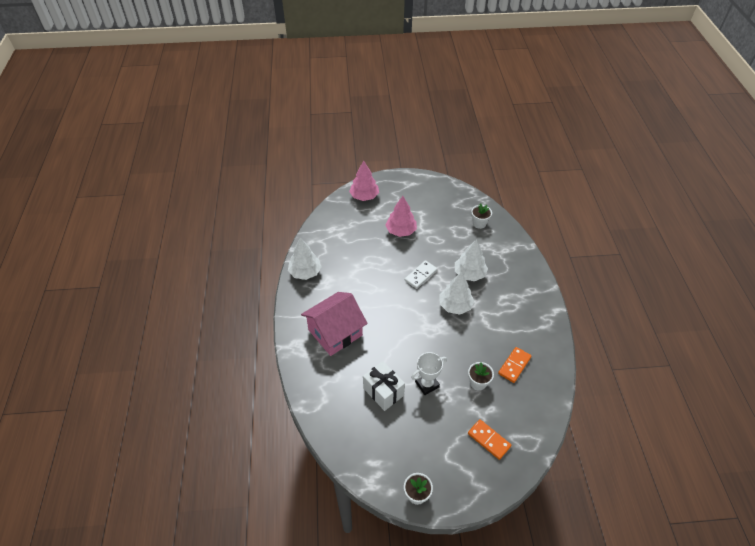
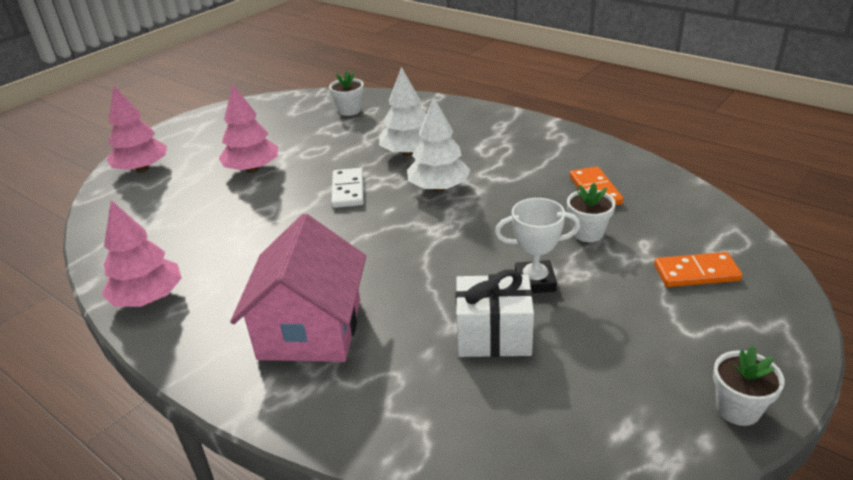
camera: 45 degrees left, 15 degrees down
white tree [288,238,322,280] -> pink tree [102,200,182,307]
white trophy [411,352,447,395] -> white trophy turned 75 degrees clockwise [495,198,580,293]

